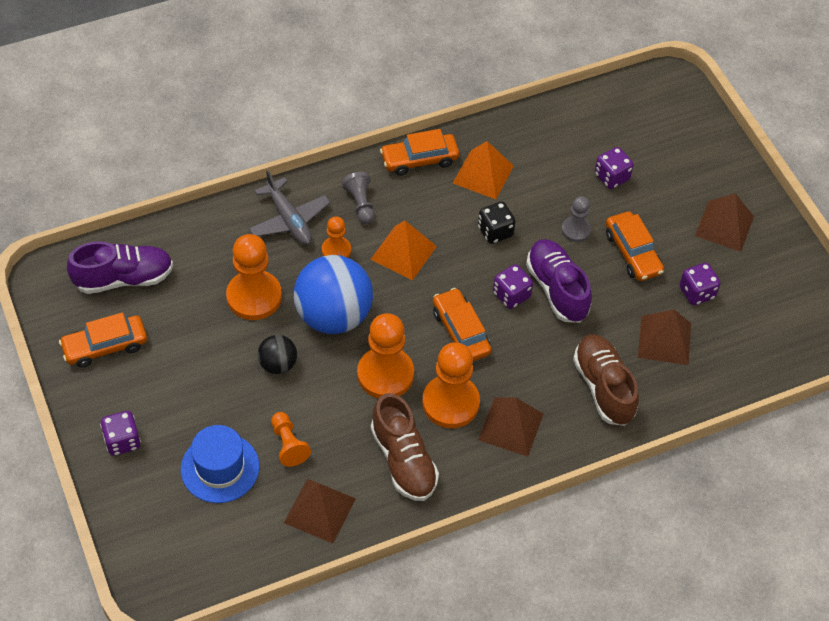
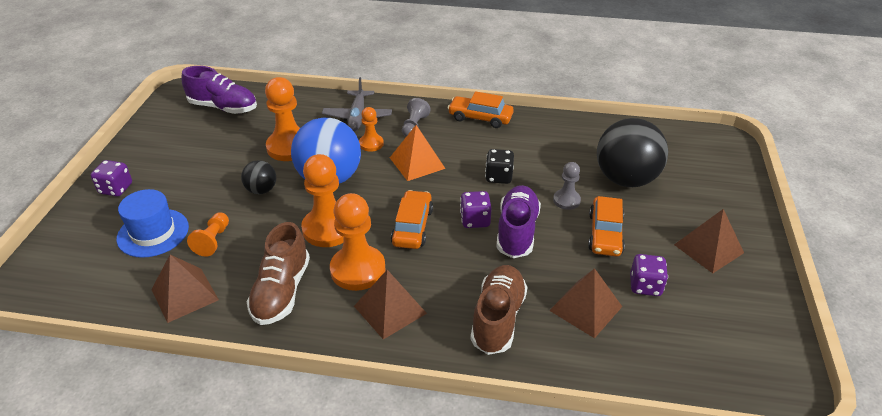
camera: 35 degrees right, 15 degrees down
orange car [59,312,147,368] -> none
orange pyramid [453,141,514,199] -> none
purple dice [595,147,634,189] -> black ball [597,118,668,187]

